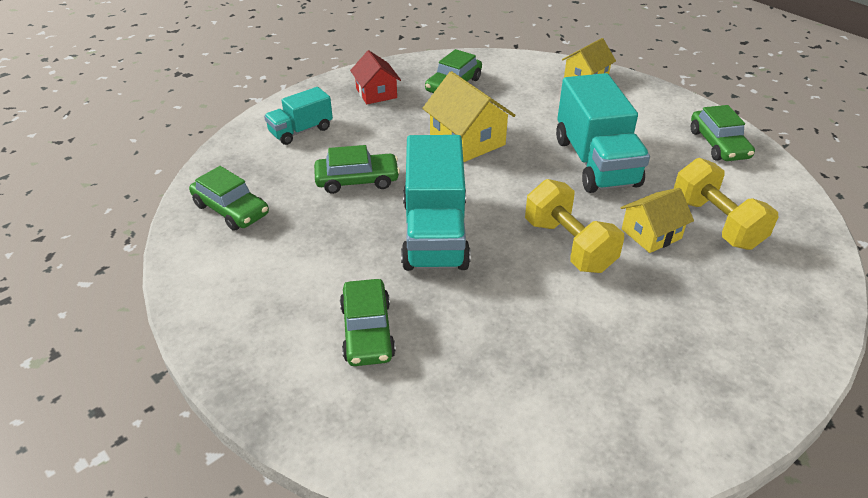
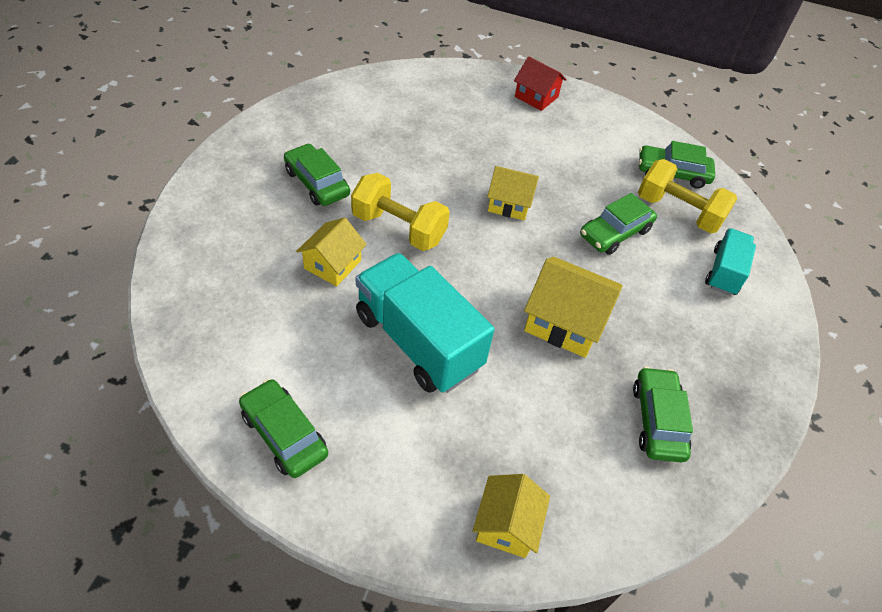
camera: 145 degrees right, 10 degrees up
green car [340,279,396,366] -> green car moved to [284,144,350,206]
red house [350,50,401,104] -> red house moved to [514,57,567,111]
turquoise truck [401,135,471,271] -> yellow house [487,166,539,221]
yellow dumbbell [674,158,778,250] -> yellow dumbbell moved to [638,159,737,234]

